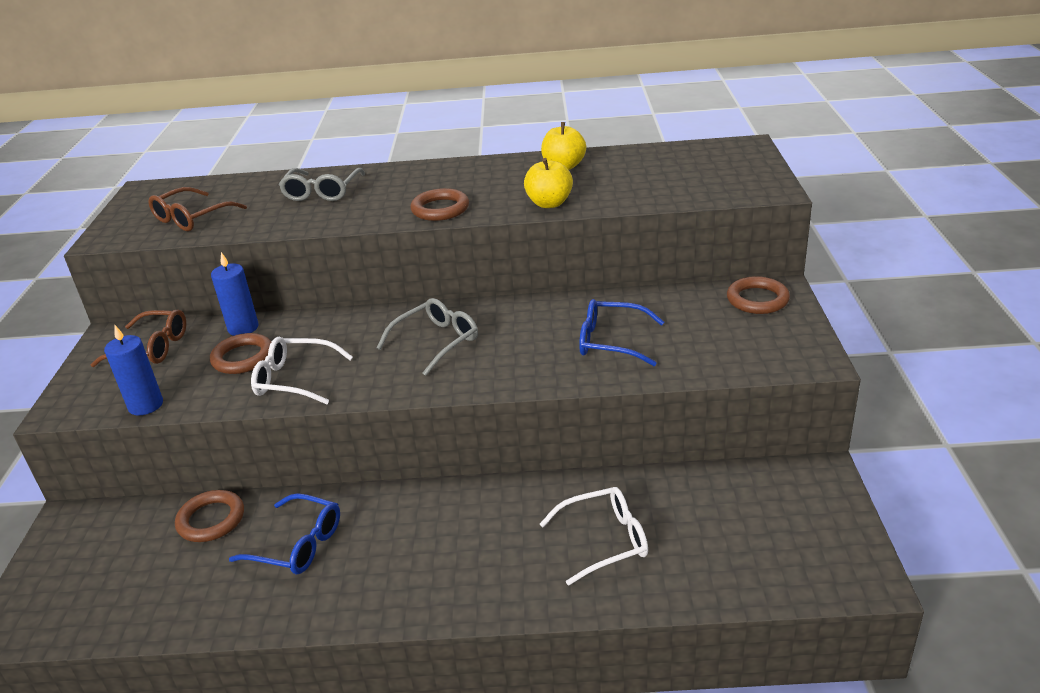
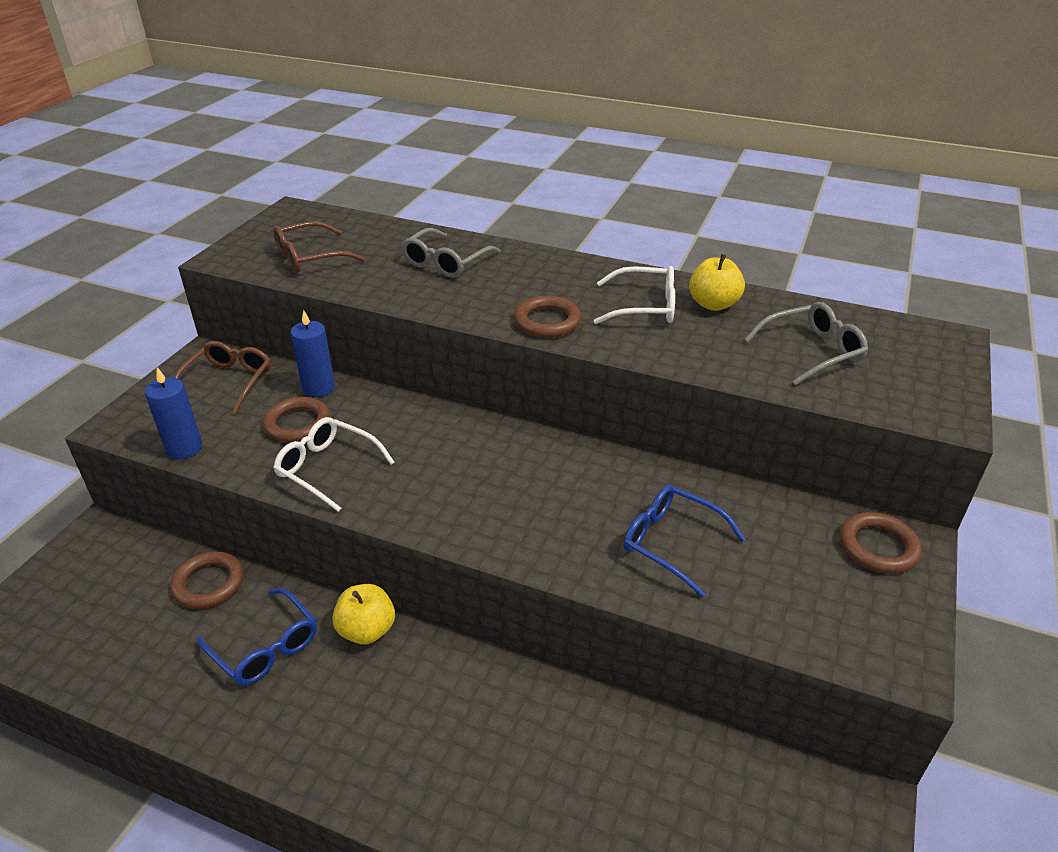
camera: 20 degrees right, 5 degrees up
brown glasses [90,309,186,367] -> brown glasses turned 105 degrees counterclockwise [174,341,271,415]
grey glasses [377,298,478,376] -> grey glasses moved to [745,302,868,385]
yellow apple [524,158,573,208] -> yellow apple moved to [332,584,395,645]
white glasses [540,487,648,586] -> white glasses moved to [594,266,675,324]

